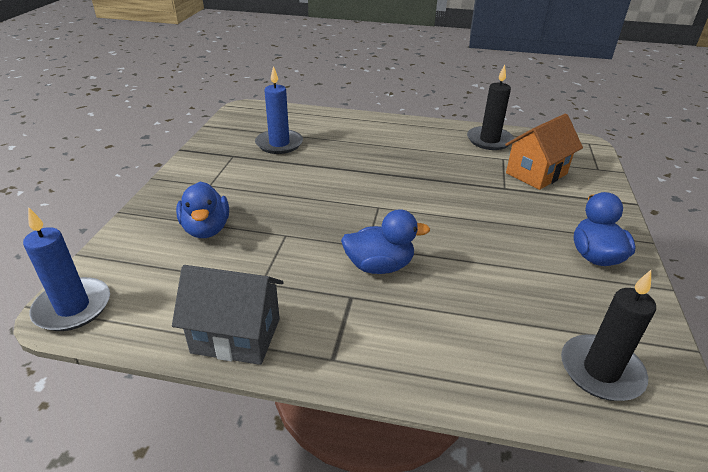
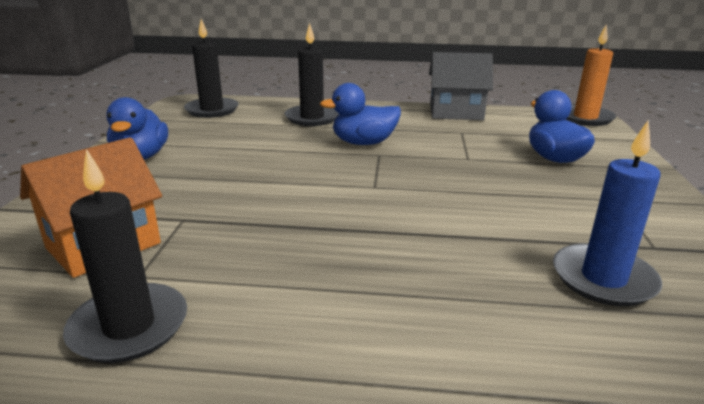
camera: 175 degrees right, 10 degrees down
blue candle [23,207,110,331] -> orange candle [566,25,616,126]
none -> black candle [285,23,339,126]

